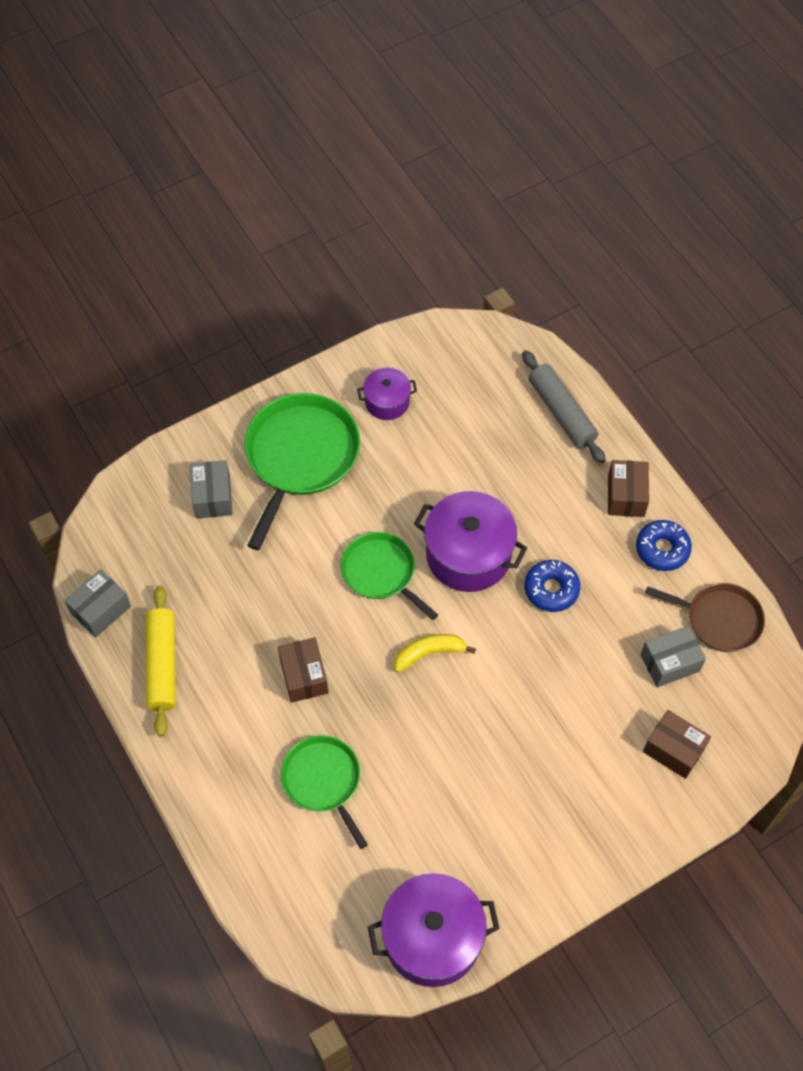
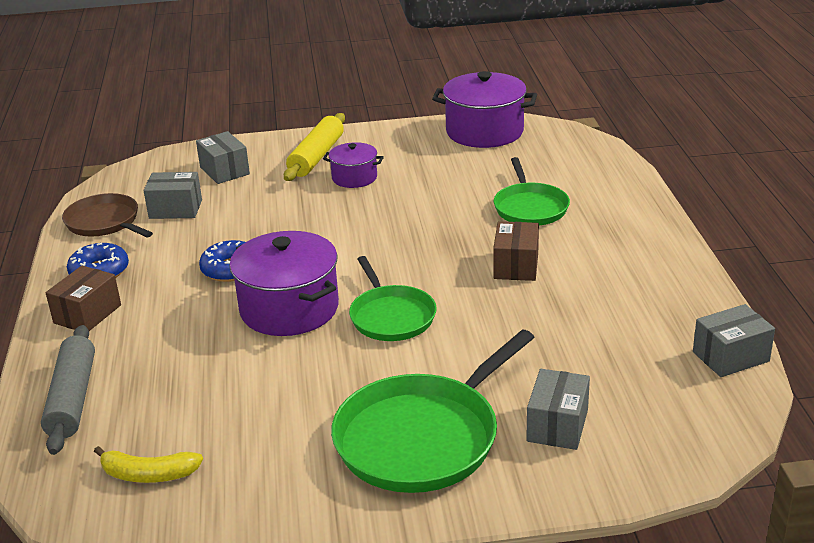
camera: 155 degrees left, 30 degrees down
yellow rolling pin [146,585,175,737] -> yellow rolling pin moved to [284,113,345,181]
purple pot [357,368,417,420] -> purple pot moved to [323,142,384,188]
yellow banana [394,634,476,672] -> yellow banana moved to [94,446,203,483]
brown box [643,710,711,779] -> grey box [196,131,250,184]

